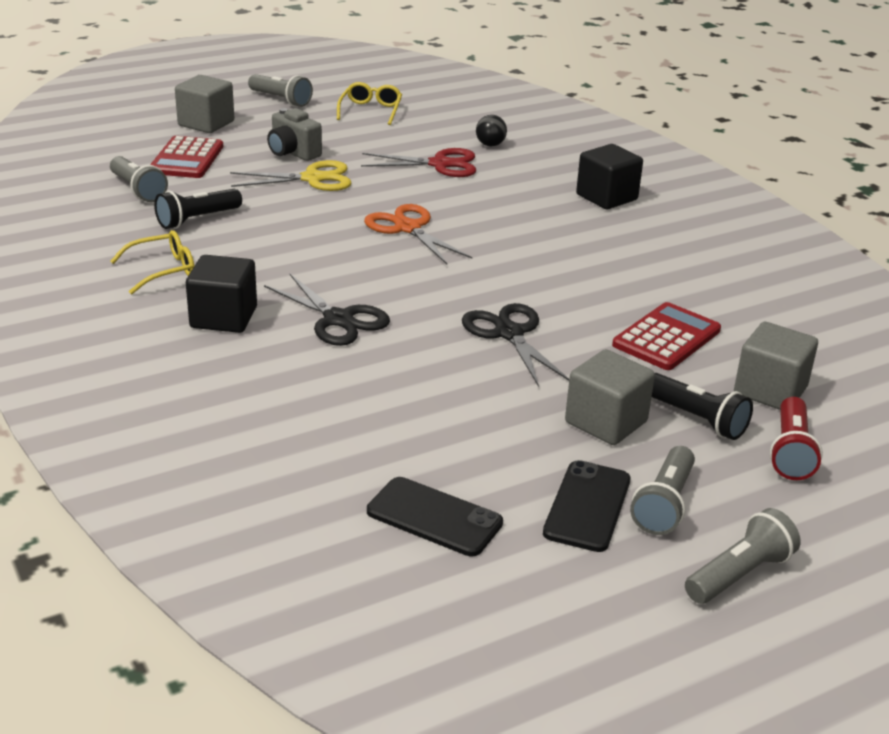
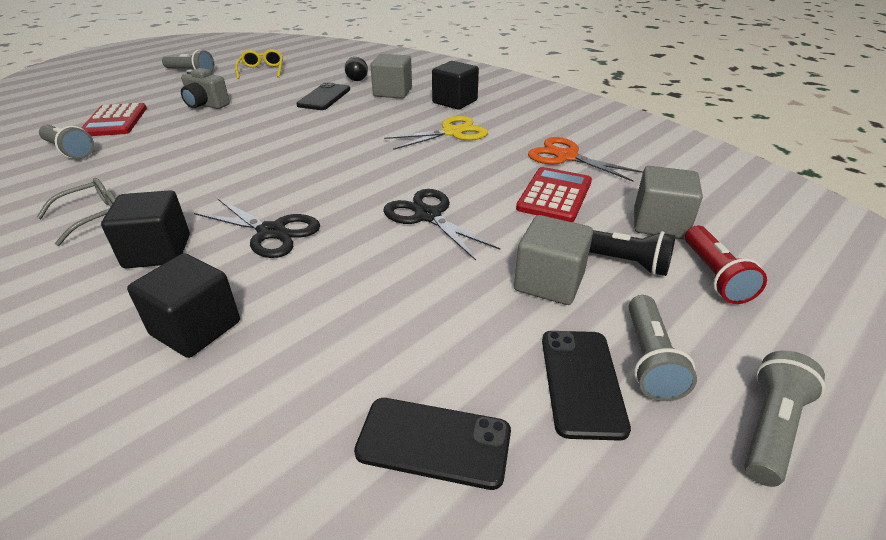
camera: 15 degrees left, 5 degrees up
yellow glasses [110,230,194,294] -> grey glasses [37,178,116,246]
black flashlight [154,189,242,229] -> none
grey cube [175,75,234,133] -> grey cube moved to [371,54,412,99]
yellow scissors [230,160,352,191] -> yellow scissors moved to [384,116,488,150]
red scissors [361,148,476,177] -> black phone [296,82,350,110]
orange scissors [364,204,472,264] -> orange scissors moved to [528,137,643,182]
none -> black cube [127,253,240,358]

